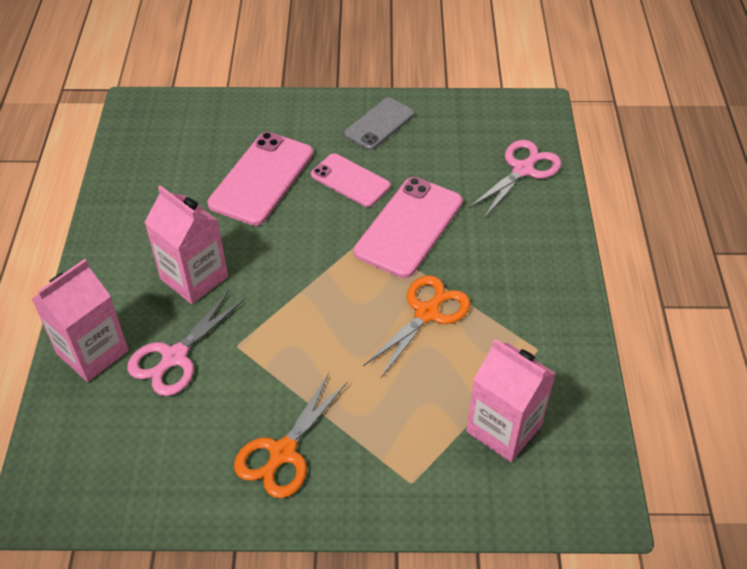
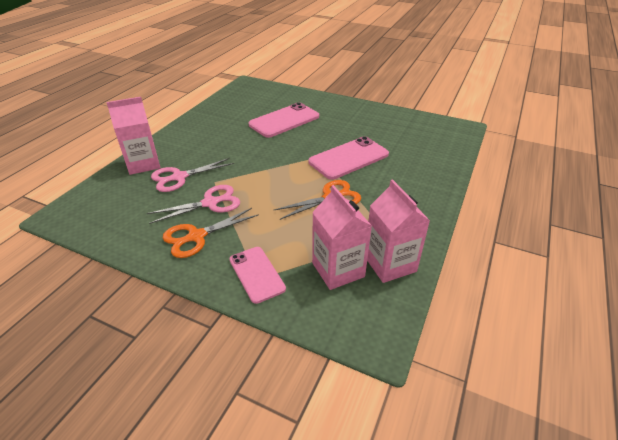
camera: 25 degrees right, 10 degrees down
pink carton [144,185,228,304] -> pink carton moved to [367,179,430,283]
pink phone [311,153,391,207] -> pink phone moved to [229,247,286,304]
grey phone [344,97,415,150] -> none
pink scissors [468,140,562,218] -> pink scissors moved to [147,185,240,224]

